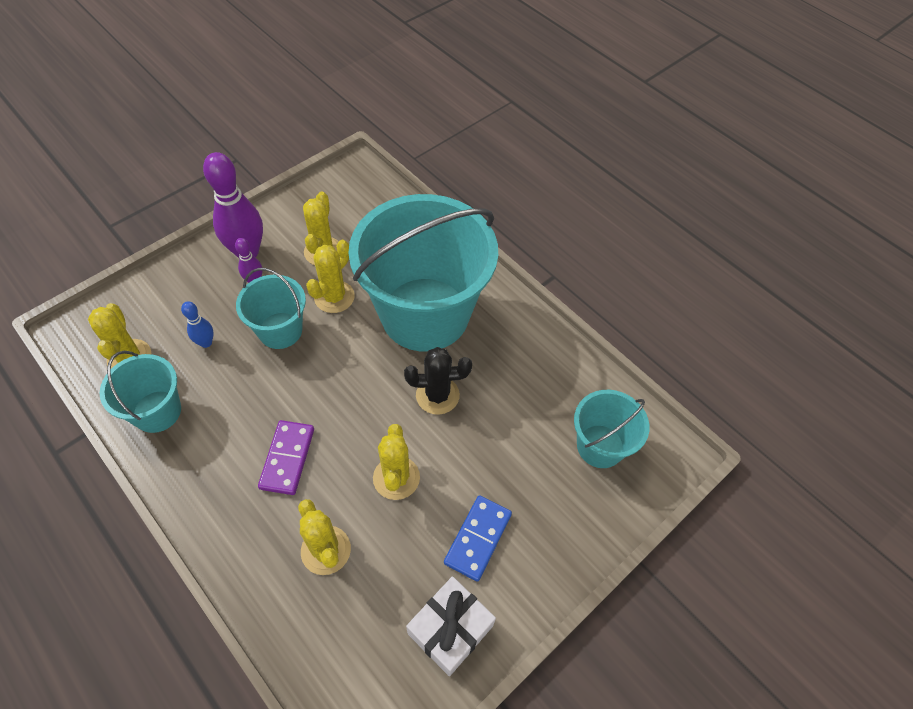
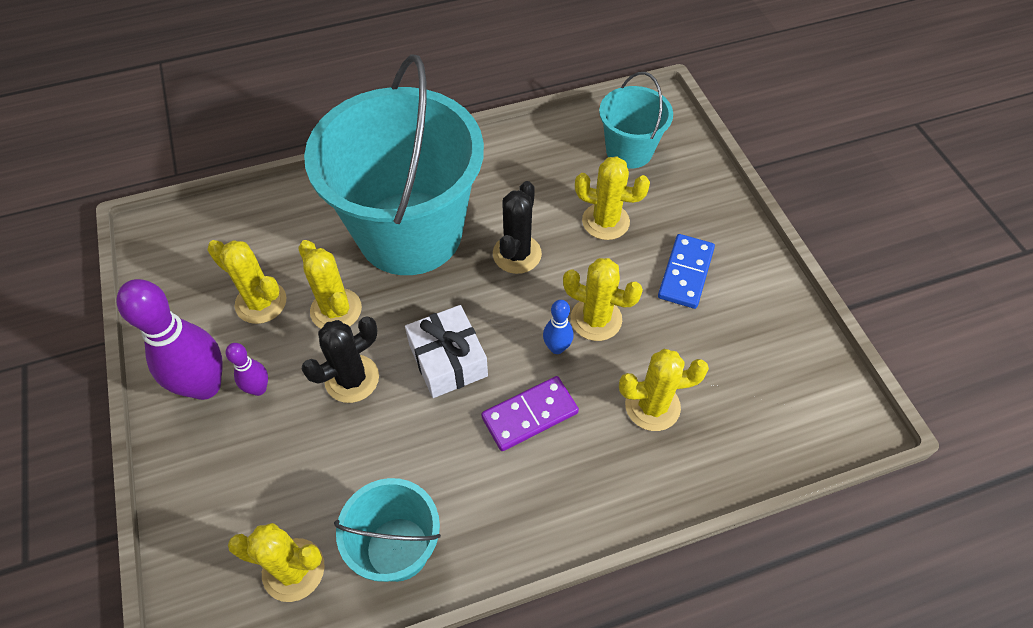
camera: 65 degrees left, 0 degrees up
blue bowling pin [181,301,214,348] -> blue bowling pin moved to [543,300,573,354]
turquoise bucket [236,268,306,349] -> black cactus [302,316,379,403]
purple domino [258,420,314,495] -> purple domino turned 60 degrees counterclockwise [481,376,579,451]
white gift [406,576,496,676] -> white gift moved to [405,305,488,398]
blue domino [444,495,512,581] -> blue domino turned 60 degrees clockwise [658,234,715,309]
none -> yellow cactus [575,156,650,240]

